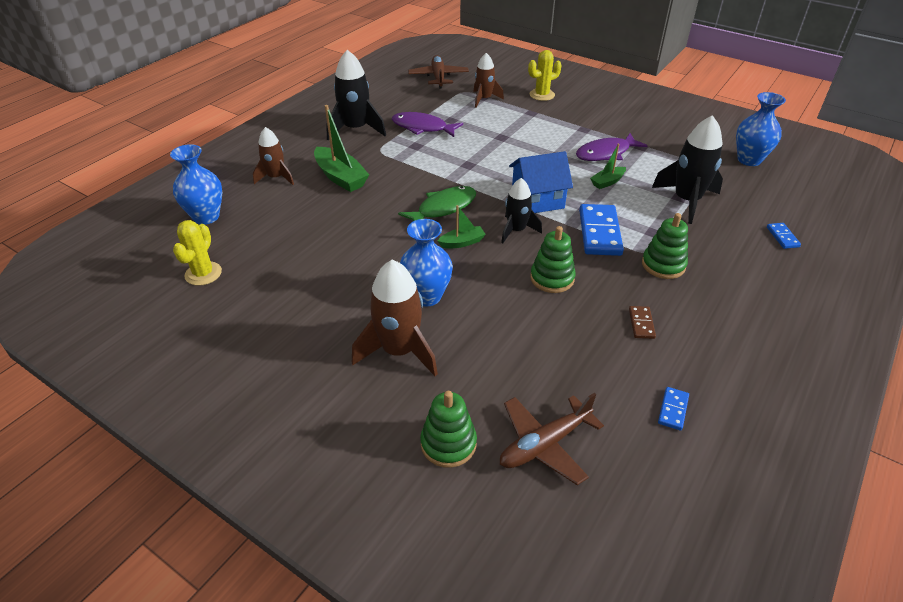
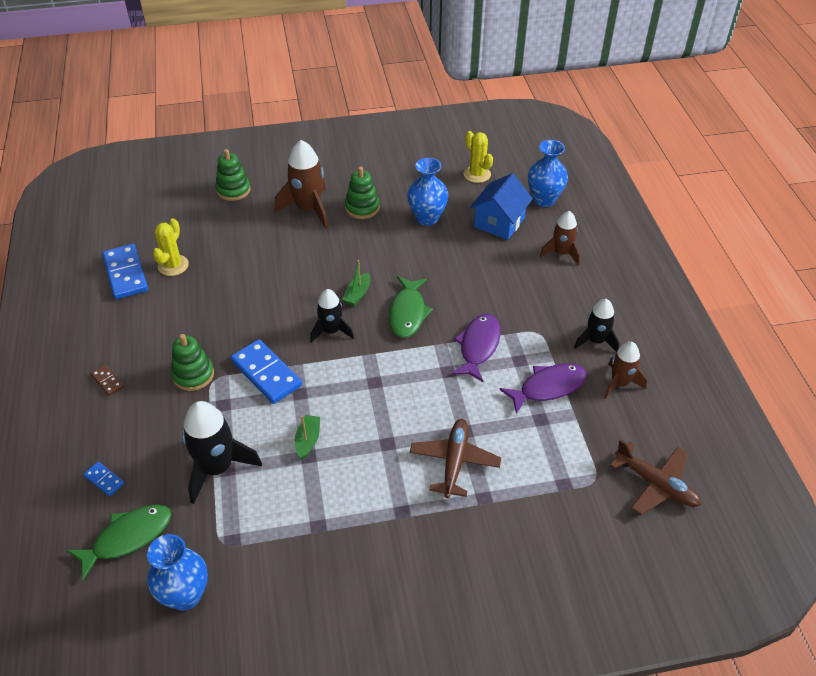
camera: 135 degrees right, 5 degrees up
green boat [314,105,369,192] -> none
black rocket [327,50,386,140] -> black rocket [574,299,619,352], size x0.63
blue vase [400,219,453,307] -> blue vase moved to [407,158,448,226]
brown rocket [474,53,504,108] -> brown rocket moved to [604,342,647,399]
brown plane [500,393,604,485] -> brown plane moved to [410,419,501,498]
blue house [509,151,573,213] -> blue house moved to [470,173,533,240]
yellow cactus [528,50,562,101] -> yellow cactus moved to [153,218,189,276]
green stacking toy [530,226,576,293] -> green stacking toy moved to [345,166,380,219]
purple fish [576,133,648,161] -> purple fish moved to [451,314,501,382]
brown domino [629,306,656,339] -> brown domino moved to [90,364,124,396]
blue domino [658,387,689,431] -> blue domino [102,244,148,299], size x2.05
none -> green fish [67,505,171,580]

